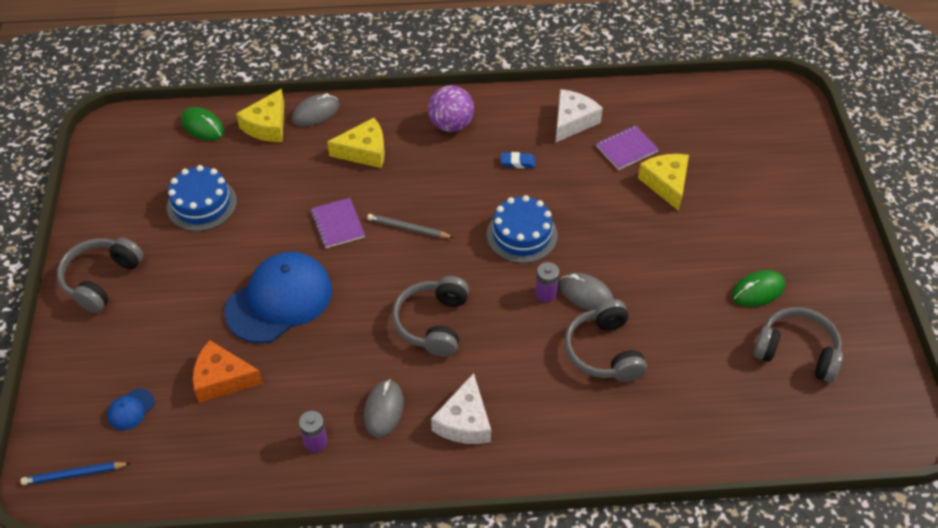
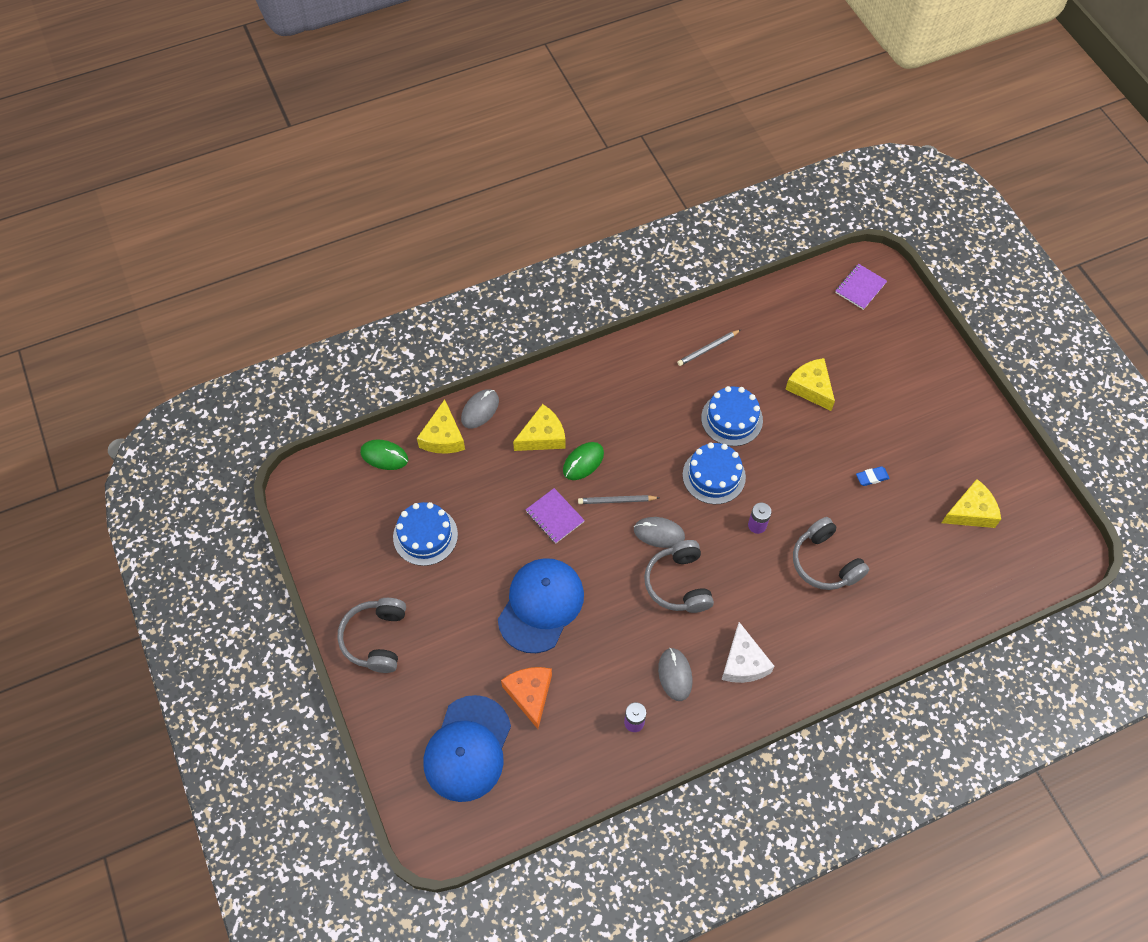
camera: 20 degrees left, 10 degrees up
blue pencil [21,462,131,485] -> none
blue cap [107,389,155,430] -> blue cap [423,695,511,802], size x2.45
orange cheese [193,340,263,403] -> orange cheese turned 90 degrees clockwise [501,667,552,729]
purple ball [428,85,474,132] -> none
blue eraser [501,152,536,168] -> blue eraser moved to [856,466,890,486]
white cheese [555,89,603,143] -> grey pencil [677,330,741,366]
grey mouse [559,273,614,311] -> grey mouse moved to [634,517,685,548]
purple notebook [596,125,659,170] -> purple notebook moved to [835,264,887,310]
green mouse [732,270,785,307] -> green mouse moved to [563,442,604,480]
grey headphones [754,307,843,383] -> yellow cheese [942,479,1001,528]
none -> blue cake [701,386,763,446]

